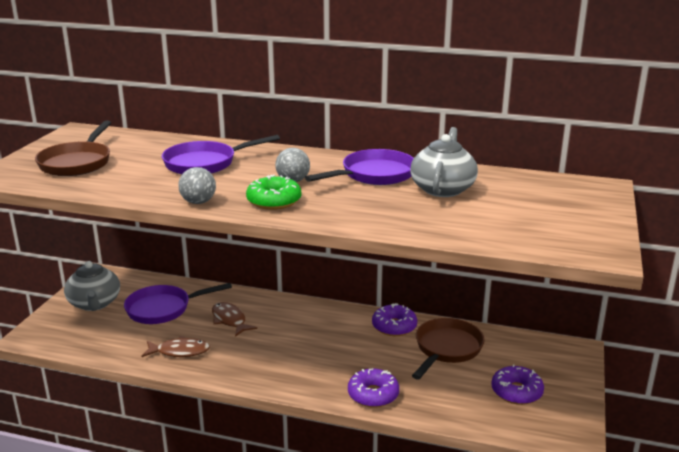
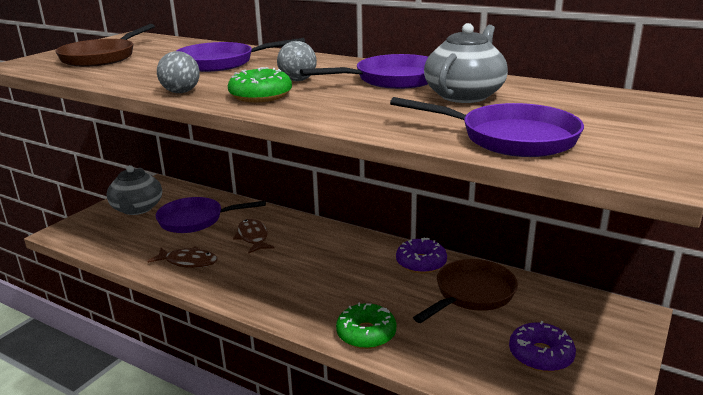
camera: 15 degrees right, 0 degrees up
purple donut [348,369,399,408] -> green donut [336,303,396,349]
none -> purple pan [390,97,584,157]

